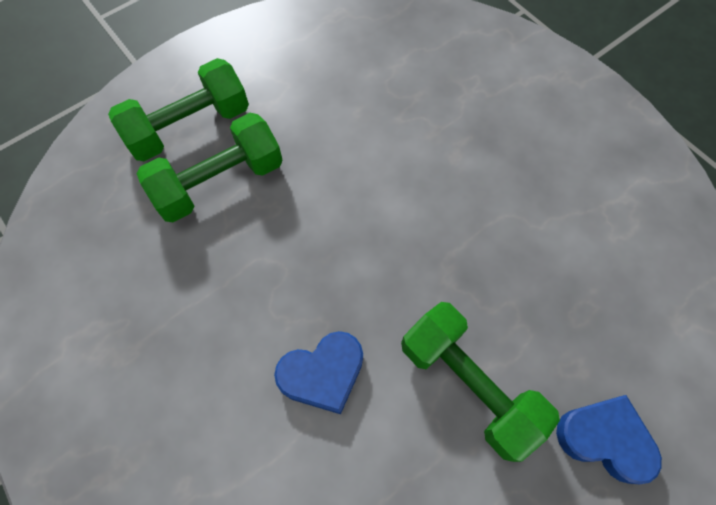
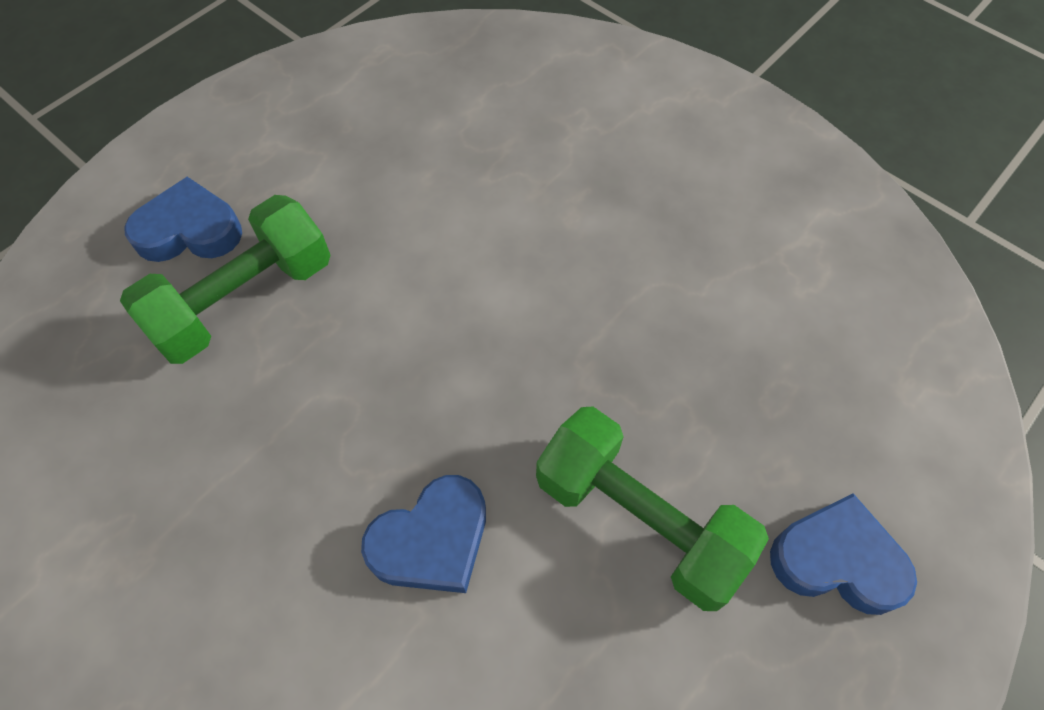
camera: 10 degrees left, 5 degrees down
green dumbbell [108,58,249,161] -> blue heart [124,177,242,262]

